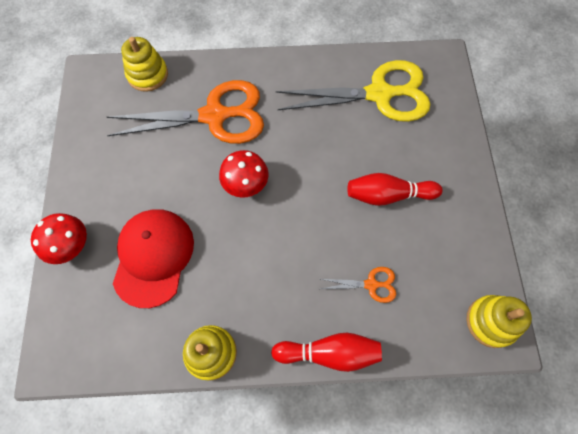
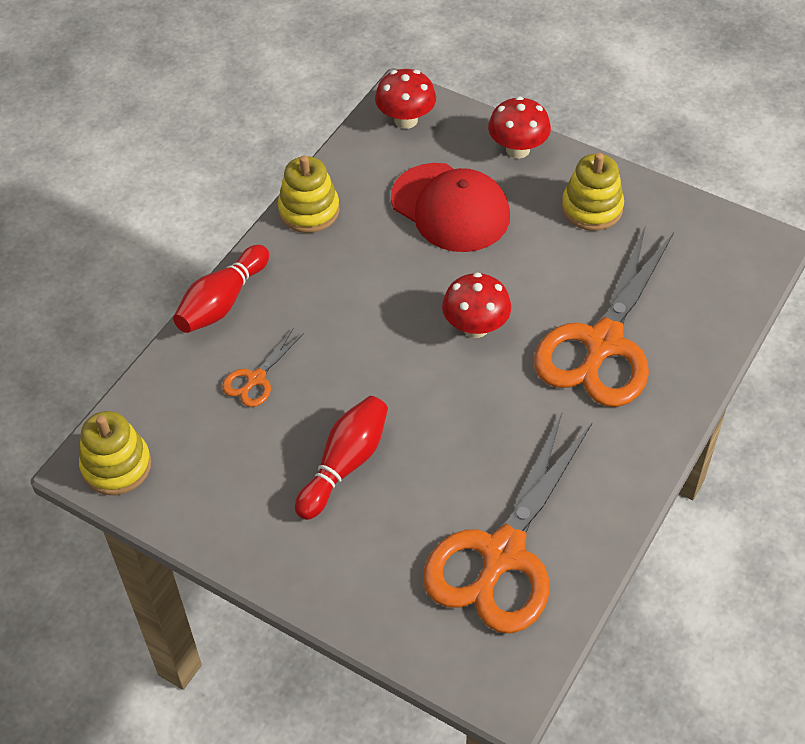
camera: 125 degrees right, 15 degrees down
yellow stacking toy [121,37,168,92] -> yellow stacking toy moved to [562,153,624,231]
yellow scissors [276,60,431,122] -> orange scissors [423,413,592,634]
none -> red mushroom [375,69,436,129]

